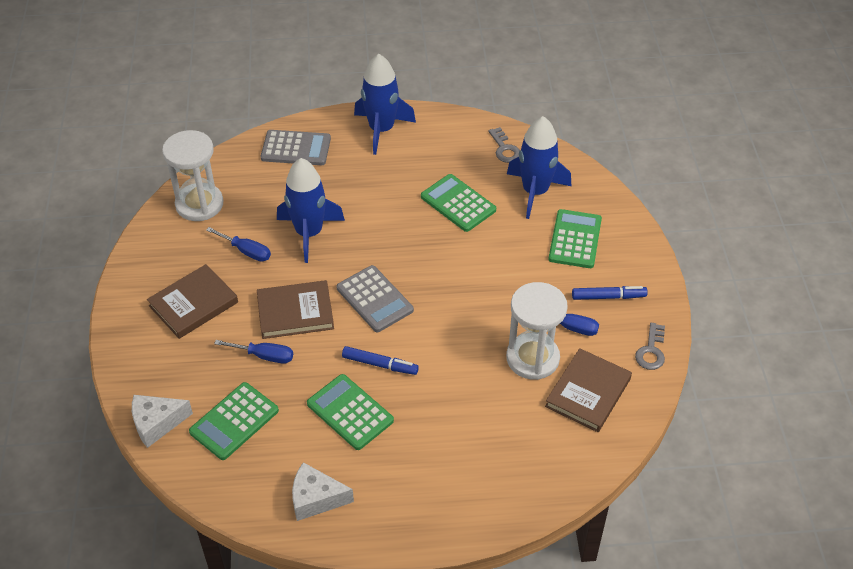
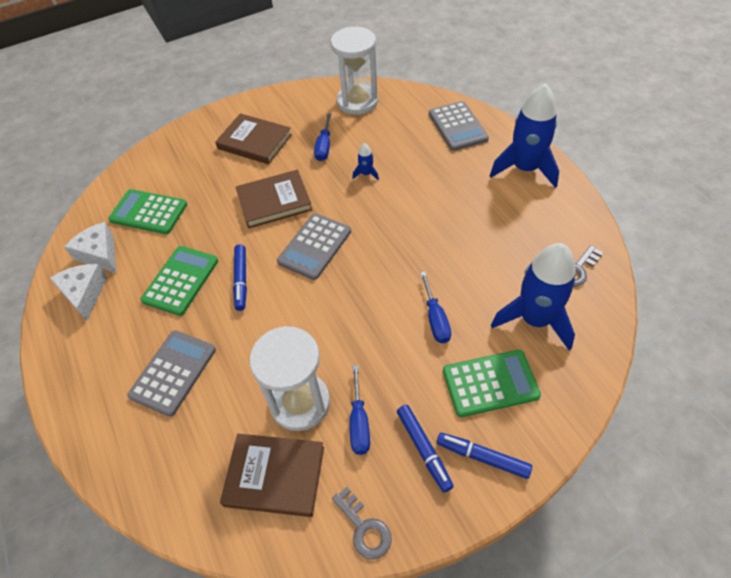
camera: 70 degrees right, 5 degrees up
white cheese [132,395,193,448] -> white cheese moved to [64,222,116,273]
blue screwdriver [214,340,293,364] -> blue screwdriver moved to [420,272,451,343]
brown book [257,280,334,339] -> brown book turned 75 degrees counterclockwise [236,170,312,229]
blue rocket [277,158,345,263] -> blue rocket [352,143,379,180], size x0.41
green calculator [421,174,496,232] -> none
grey key [635,323,665,370] -> grey key turned 120 degrees counterclockwise [332,487,392,559]
none -> grey calculator [127,330,216,417]
none -> blue marker [437,432,532,479]

